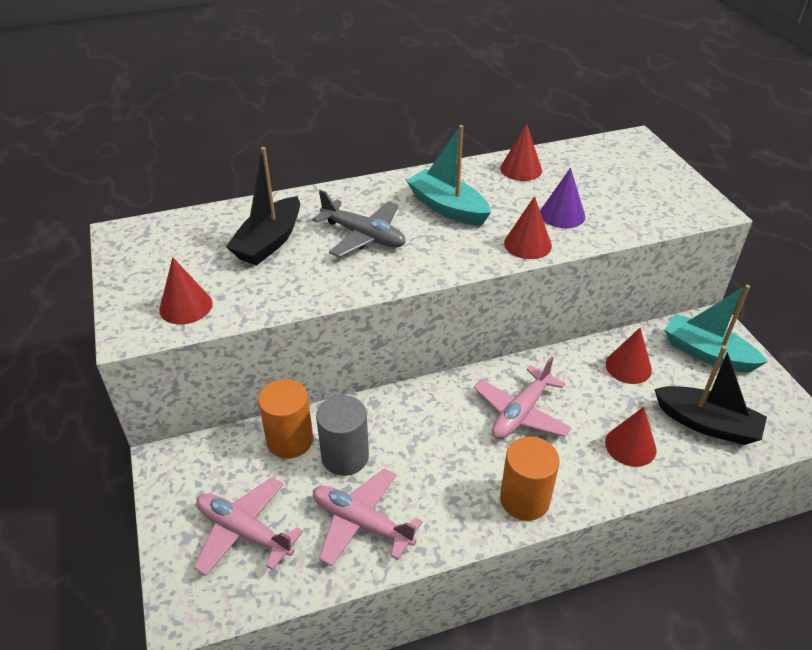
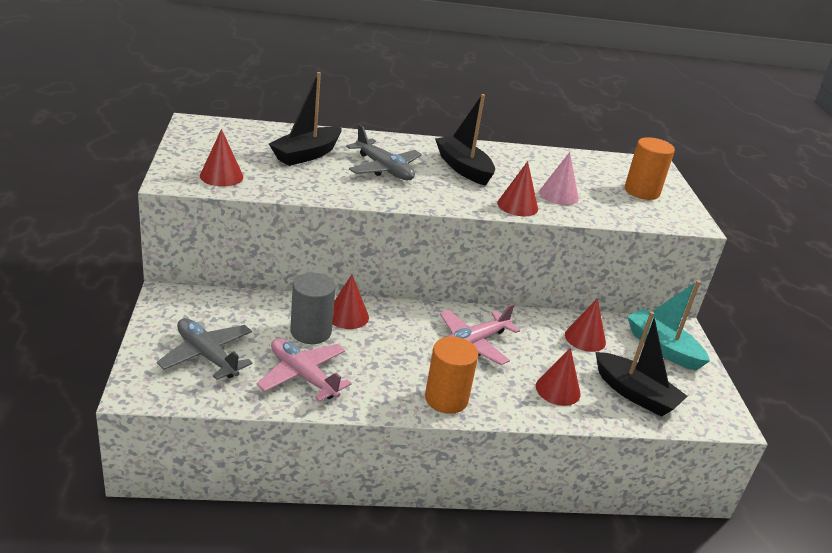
camera: 10 degrees right, 10 degrees down
pink plane [193,477,303,576] -> grey plane [157,318,252,380]
orange cylinder [258,379,313,459] -> orange cylinder moved to [625,137,675,200]
turquoise boat [406,125,491,226] -> black boat [435,94,495,186]
red cone [500,124,542,181] -> red cone moved to [332,274,369,329]
purple cone [540,168,585,228] -> pink cone [539,152,579,205]

